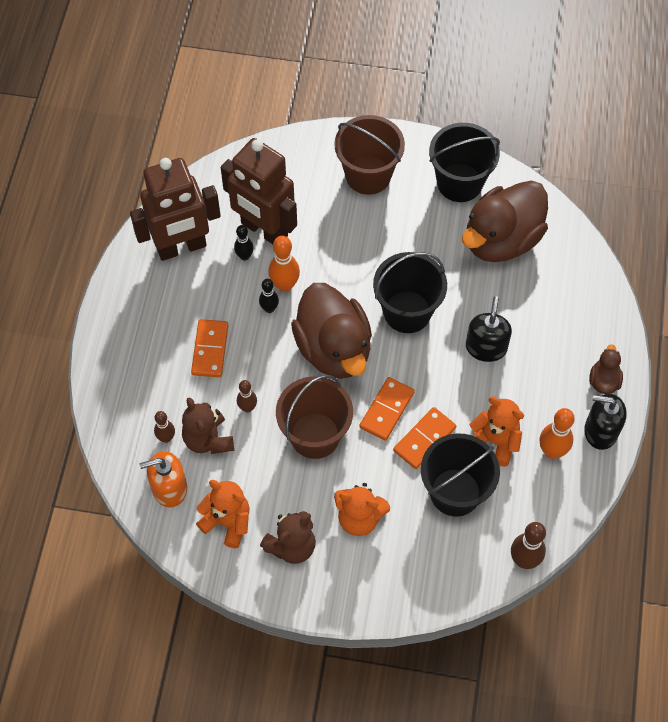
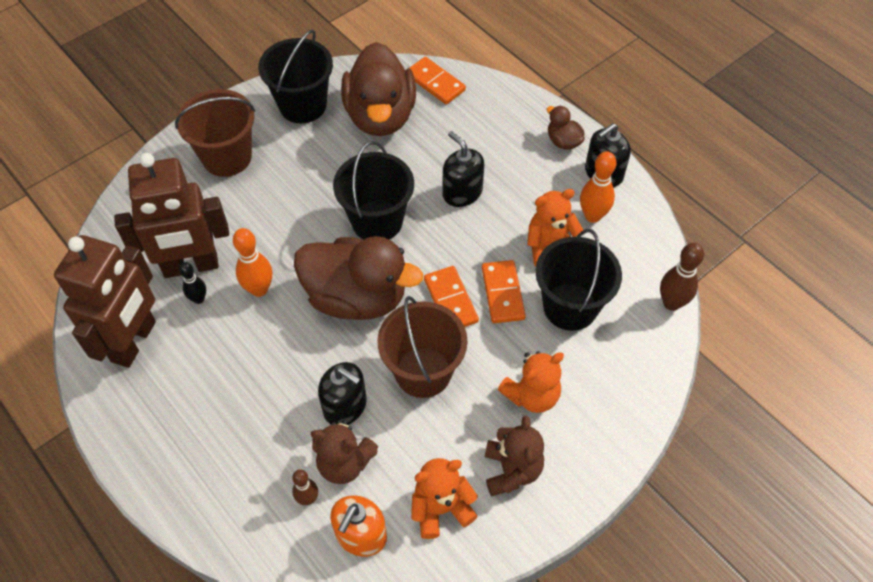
camera: 50 degrees left, 5 degrees down
orange domino [191,319,228,377] -> orange domino moved to [410,57,466,104]
brown bowling pin [237,380,257,413] -> black soap dispenser [318,362,367,425]
black bowling pin [259,279,279,313] -> none

